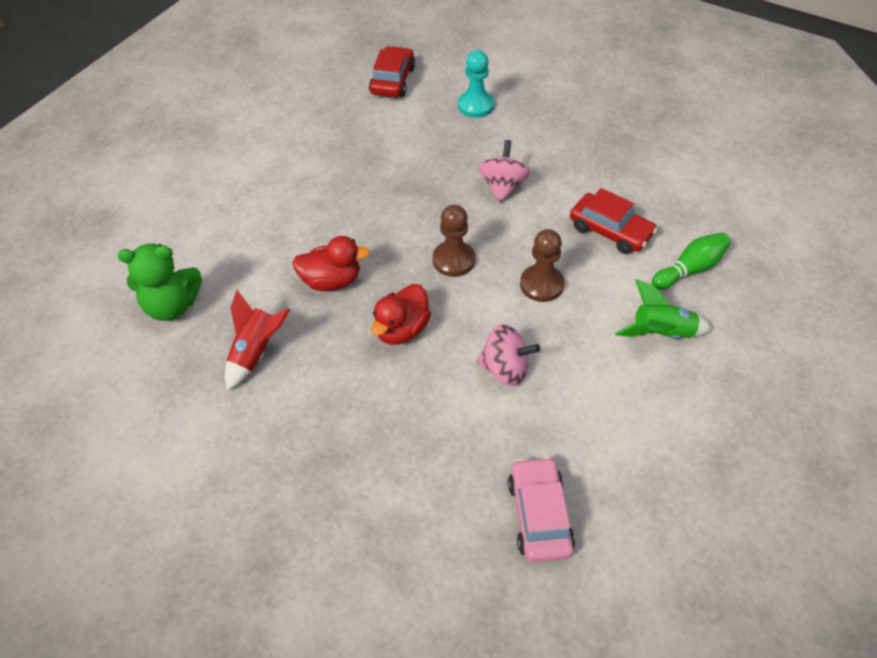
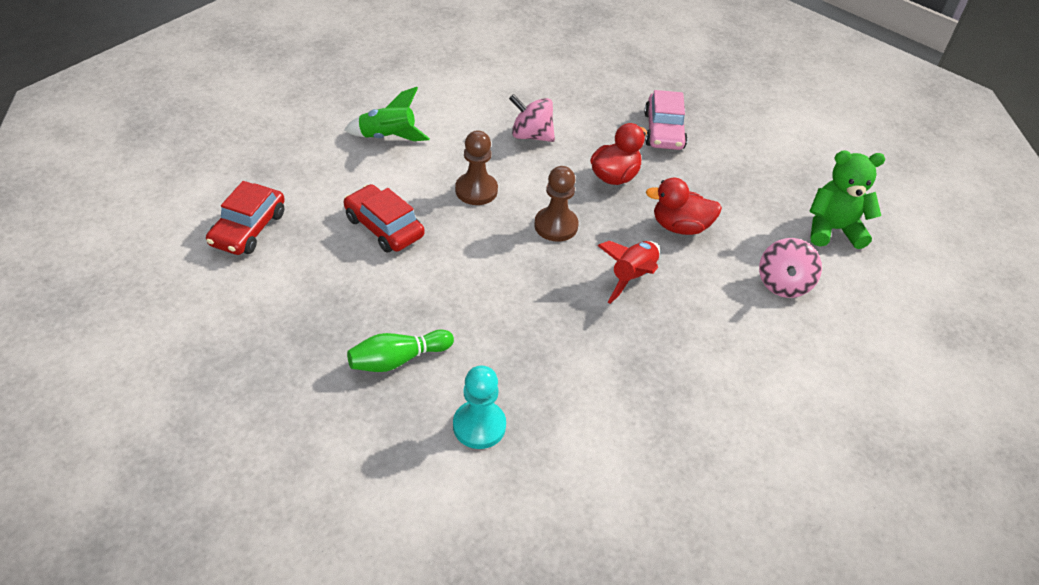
camera: 175 degrees left, 5 degrees down
red rocket [225,290,290,391] -> red rocket moved to [598,241,660,304]
red car [369,46,415,97] -> red car moved to [206,181,285,255]
pink spinning top [478,140,530,203] -> pink spinning top moved to [759,238,822,298]
pink car [508,457,575,562] -> pink car moved to [644,90,688,150]
green bowling pin [652,232,731,290] -> green bowling pin moved to [347,329,454,372]

